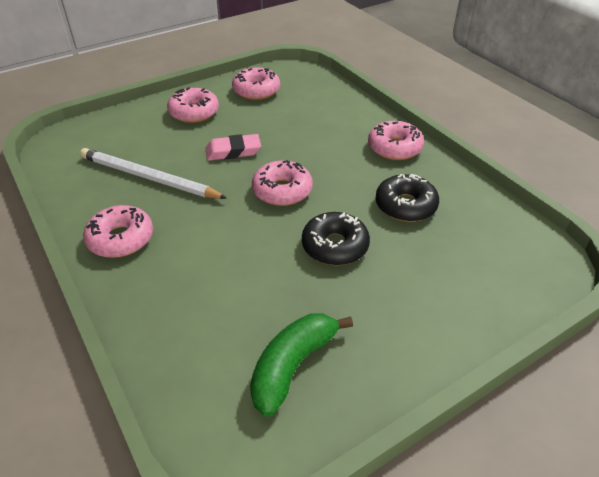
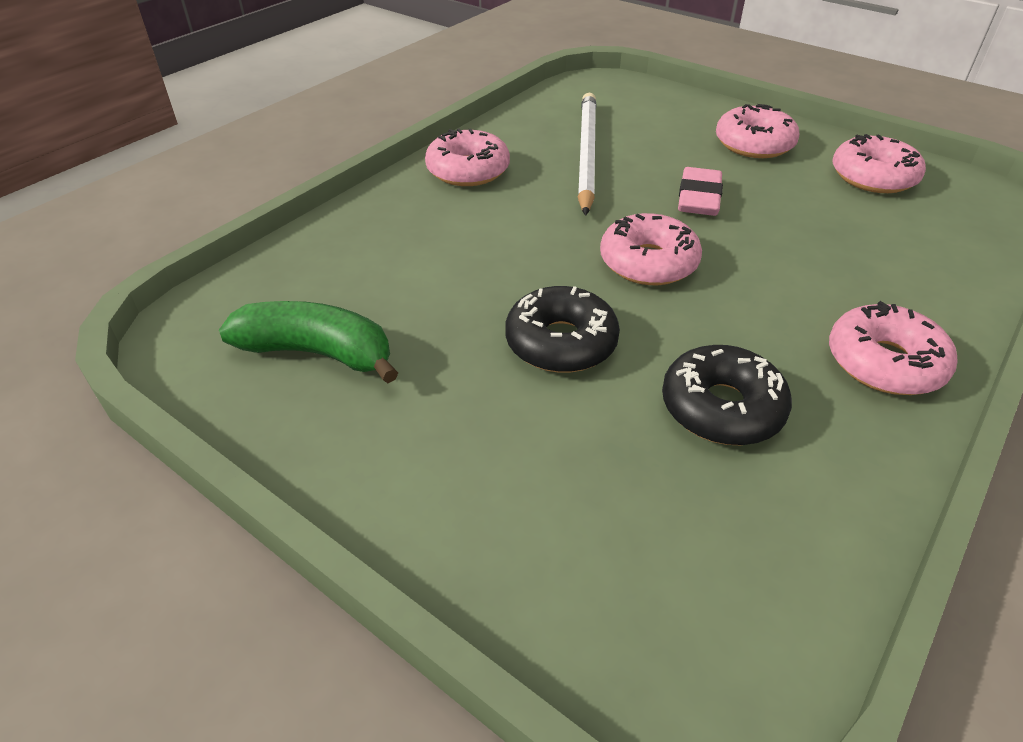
camera: 70 degrees right, 0 degrees up
pink eraser [205,134,261,161] -> pink eraser turned 45 degrees clockwise [678,167,723,216]

